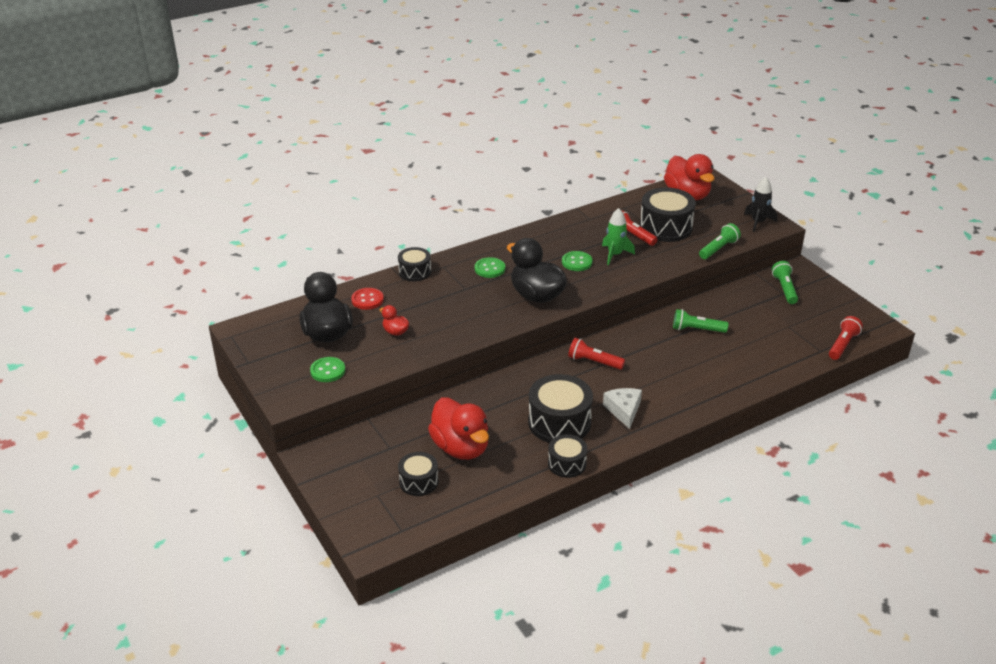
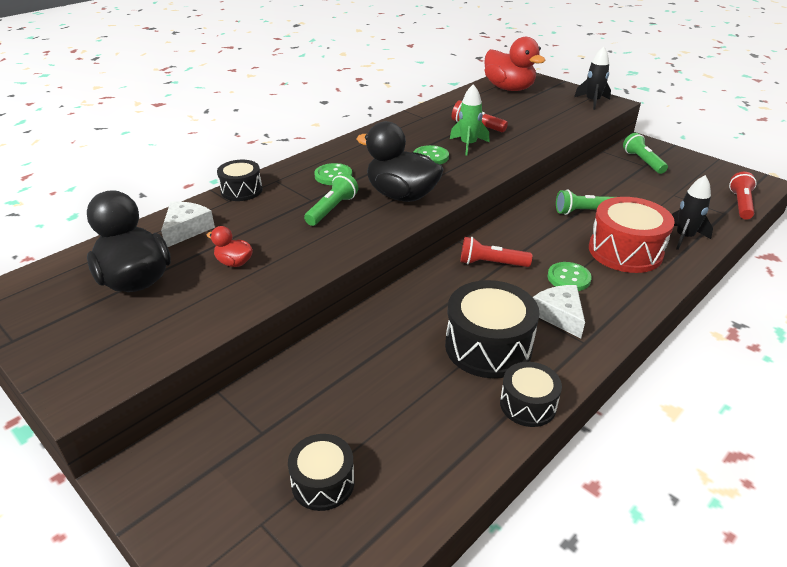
camera: 15 degrees left, 0 degrees up
green button [310,357,345,382] -> green button moved to [548,262,592,291]
red button [351,288,384,310] -> white cheese [161,201,215,247]
red duck [428,397,489,460] -> none
black drum [640,187,696,242] -> none
green flashlight [699,223,741,259] -> green flashlight moved to [304,173,358,226]
none -> red drum [589,197,675,273]
none -> black rocket [672,175,713,250]

